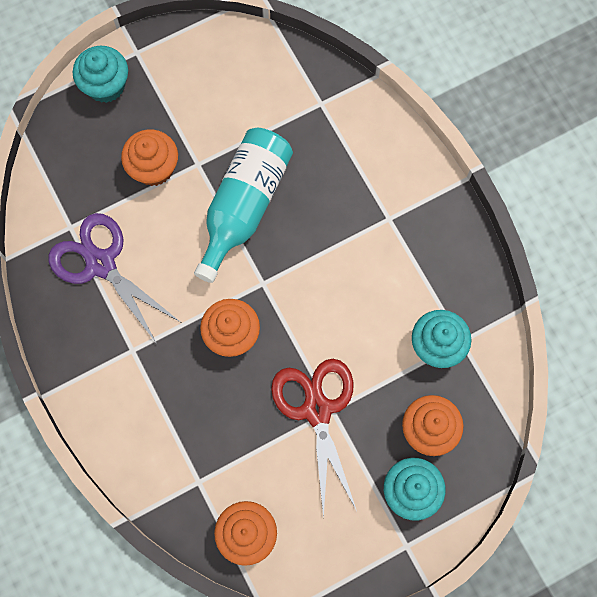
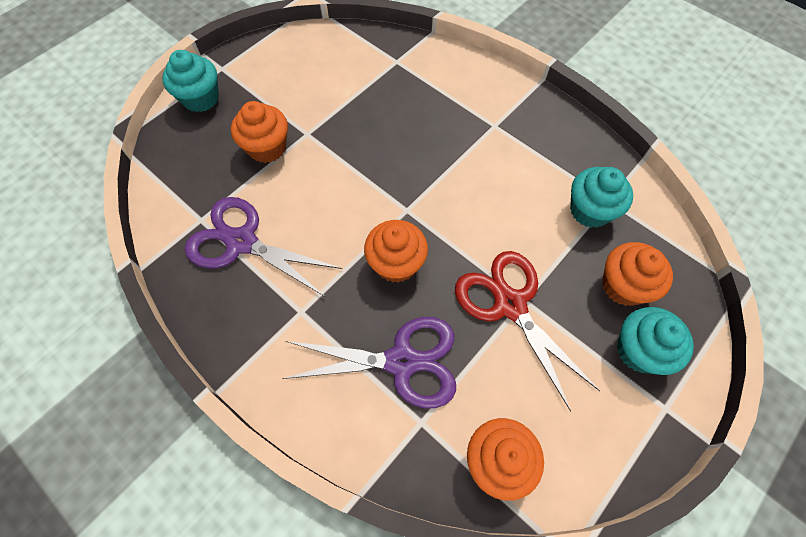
camera: 20 degrees left, 10 degrees down
turquoise bottle [194,128,293,283] -> none
none -> purple scissors [282,317,456,408]

